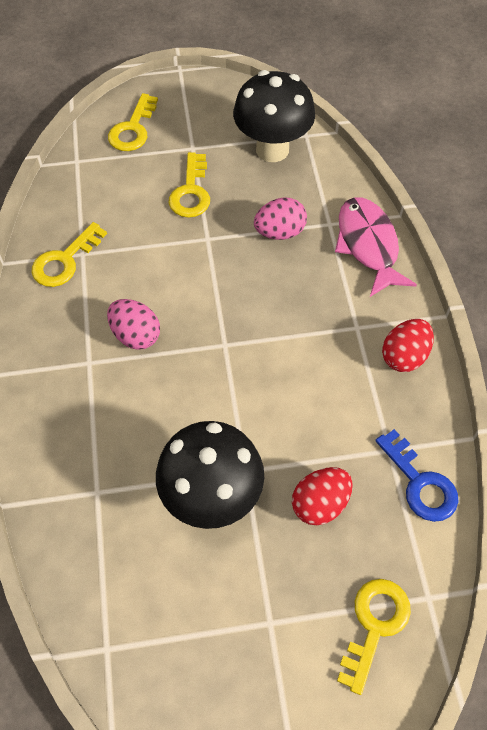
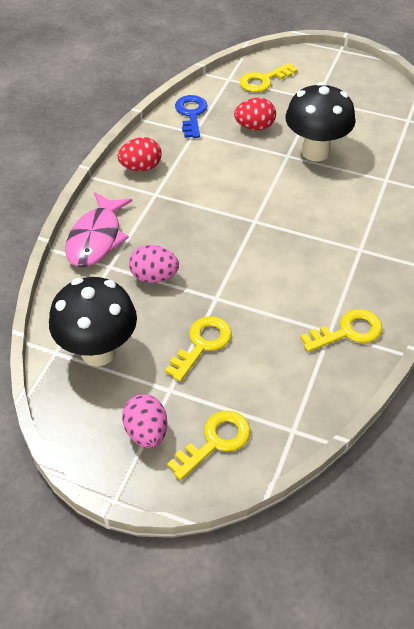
camera: 150 degrees left, 10 degrees down
pink egg [107,299,160,350] -> pink egg moved to [122,394,168,448]

